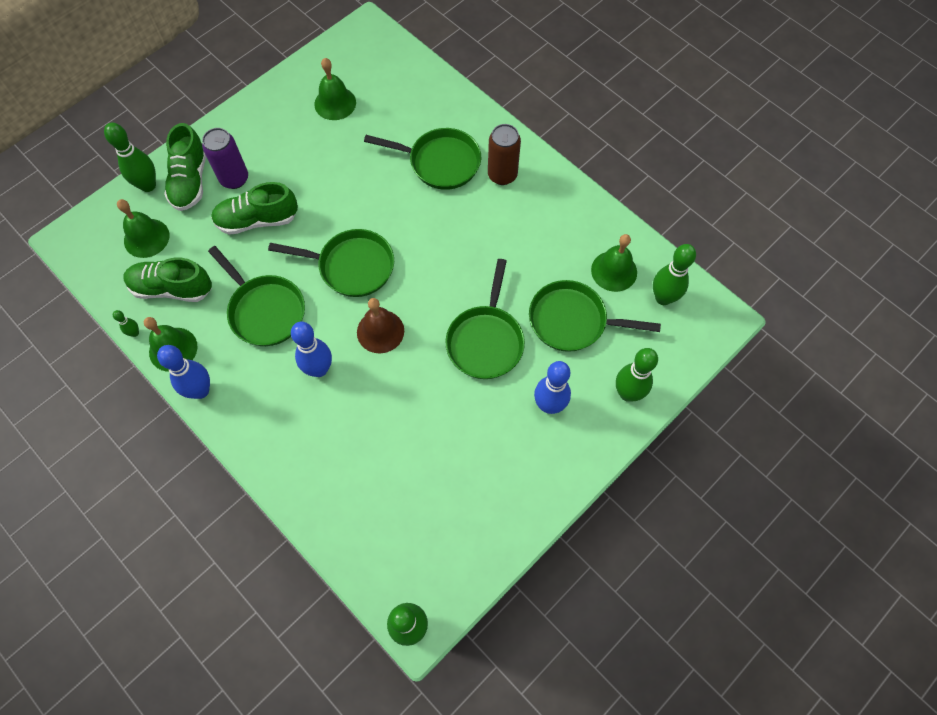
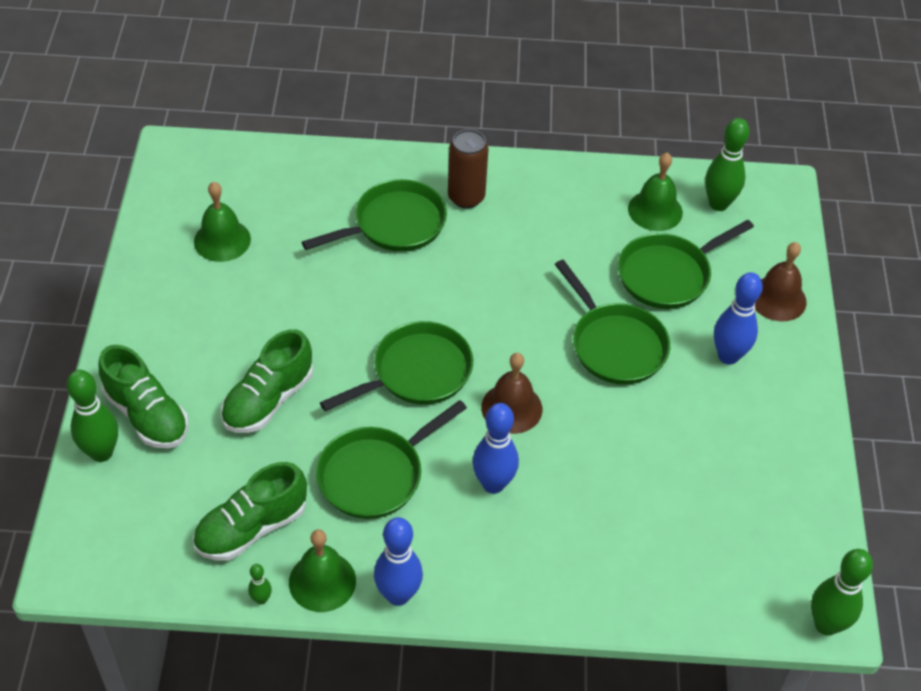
camera: 45 degrees left, 15 degrees down
green bell [117,199,169,258] -> none
purple can [202,128,248,189] -> none
green pan [208,246,305,346] -> green pan turned 135 degrees clockwise [316,400,467,519]
green bowling pin [616,348,658,402] -> brown bell [755,242,807,321]

